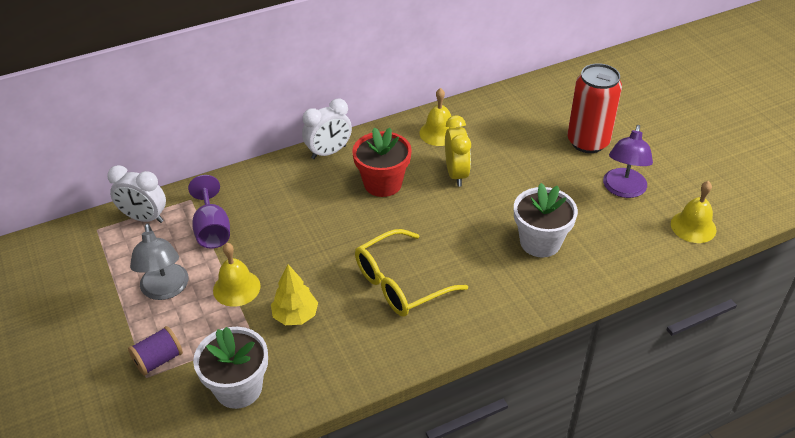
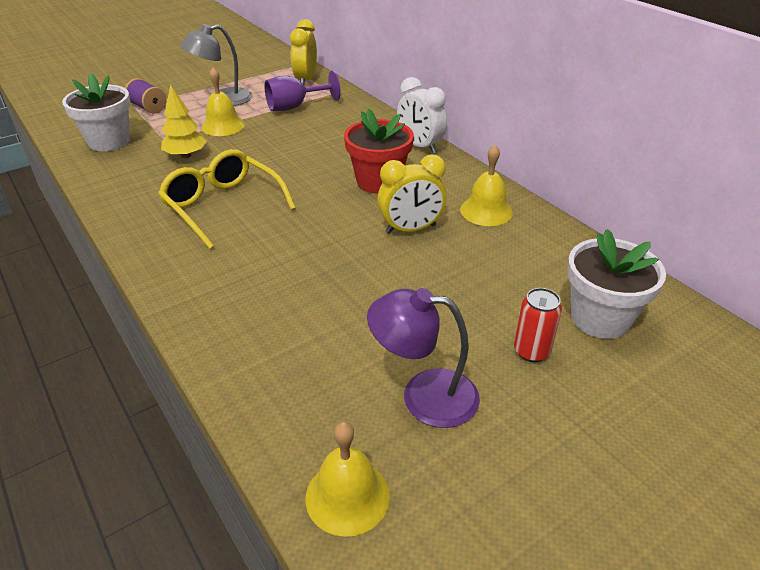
camera: 80 degrees right, 5 degrees down
white clock [107,165,166,223] -> yellow clock [290,19,317,85]
white flower pot [514,183,578,258] -> white flower pot moved to [567,229,666,339]
red can [568,63,622,153] -> red can [514,288,562,362], size x0.51

